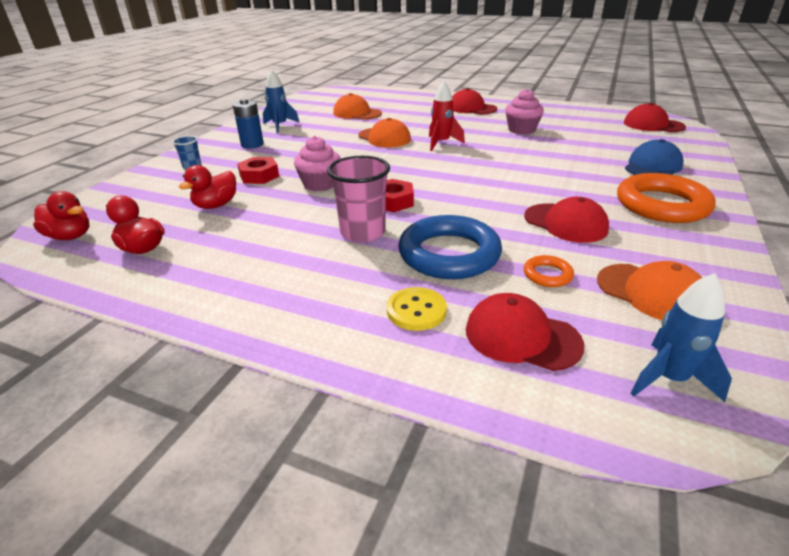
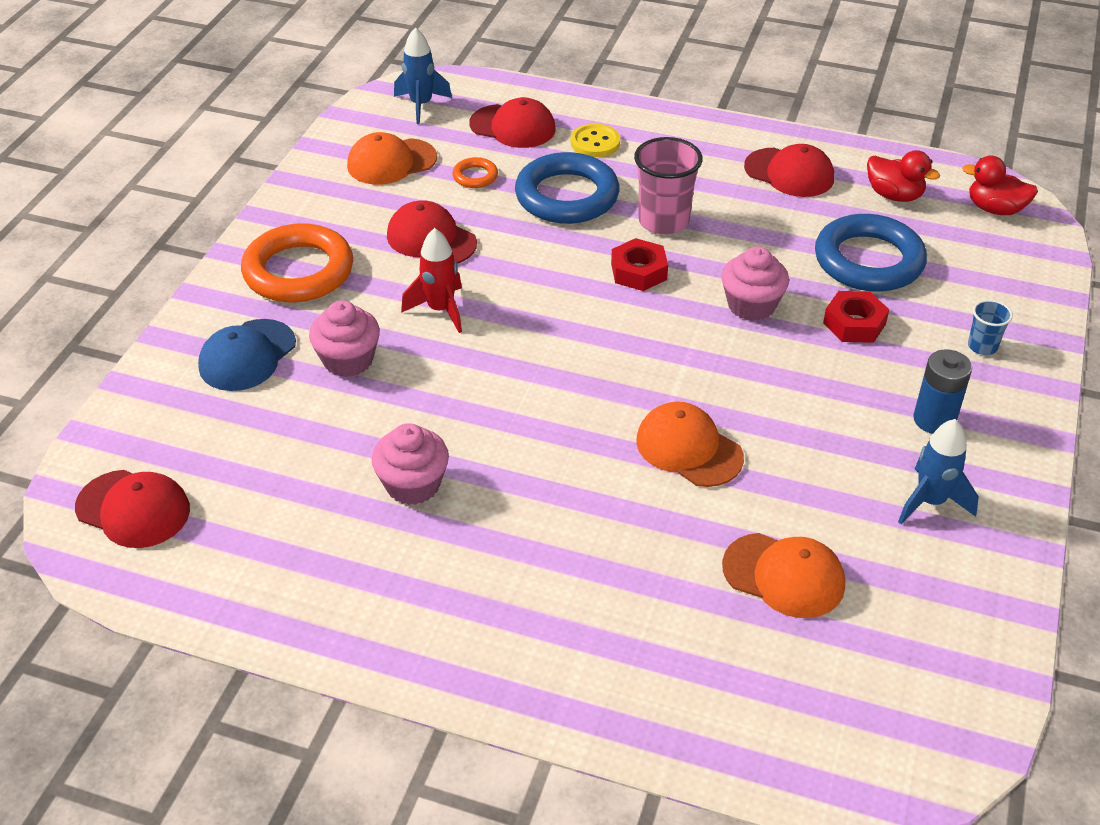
camera: 175 degrees right, 10 degrees up
red duck [179,165,236,209] -> blue ring [815,214,927,292]
red rocket [429,81,465,151] -> red rocket moved to [401,228,462,333]
red cap [452,88,497,114] -> red cap moved to [744,144,834,197]
orange cap [597,261,702,320] -> orange cap turned 60 degrees counterclockwise [347,132,437,185]
none -> pink cupcake [309,300,380,377]

